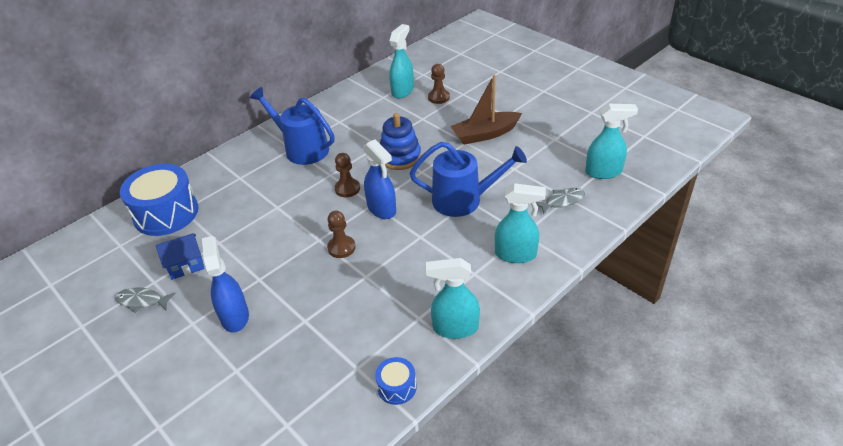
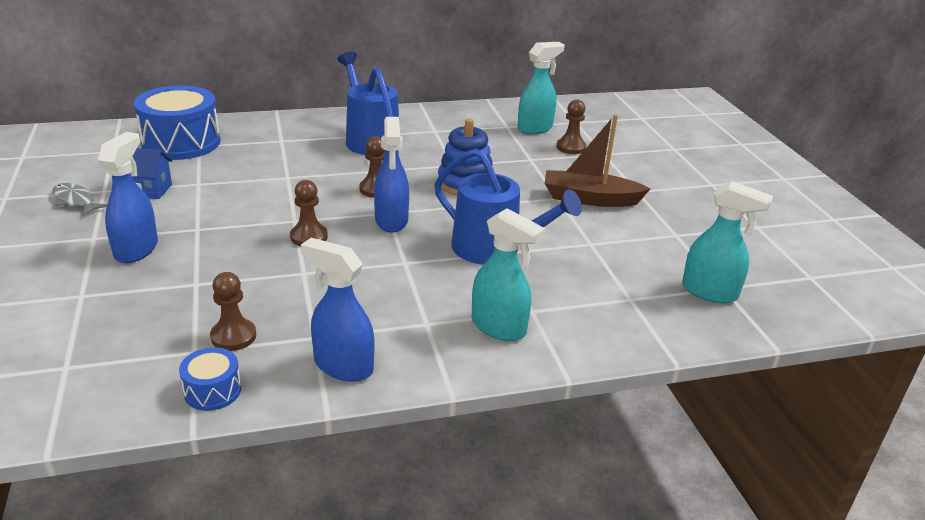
camera: 25 degrees right, 10 degrees down
turquoise spray bottle [426,258,480,339] -> blue spray bottle [301,238,374,382]
grey fish [536,188,585,214] -> none
none -> brown pawn [210,272,256,351]

